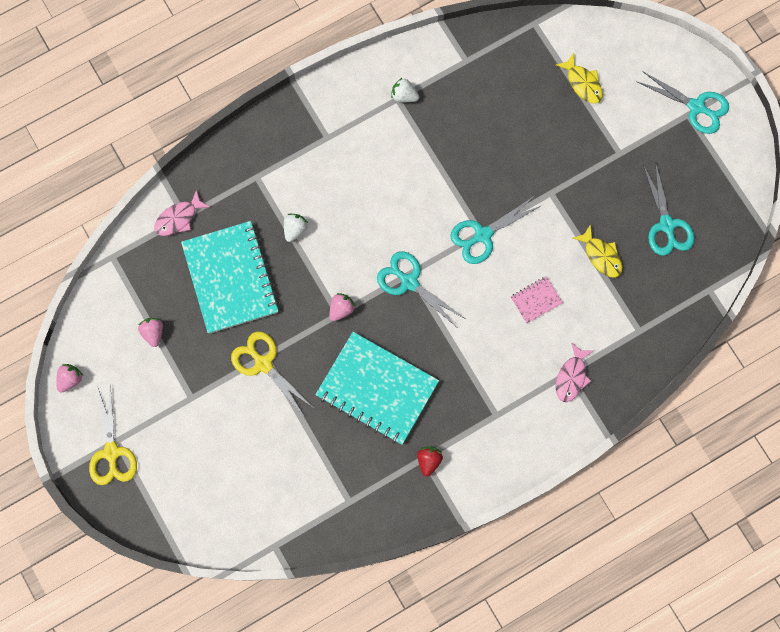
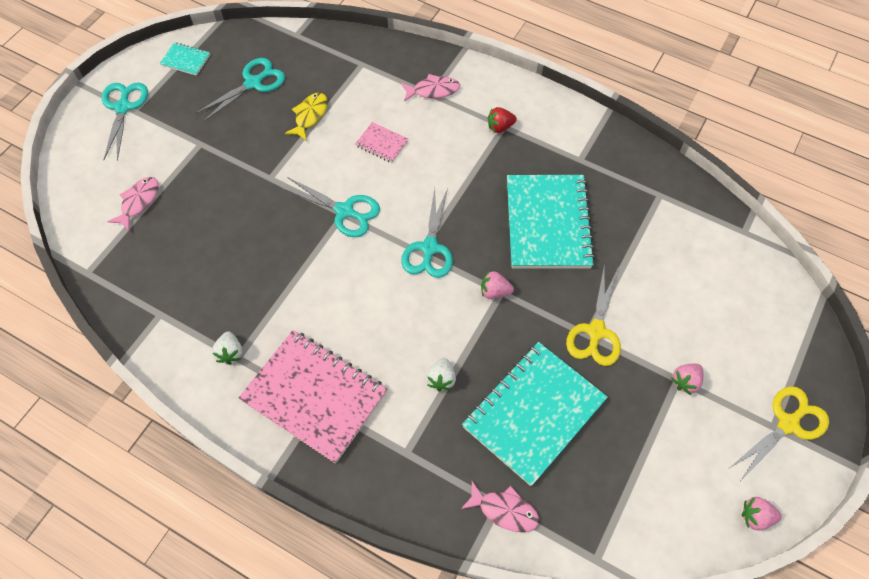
camera: 120 degrees left, 15 degrees down
pink strawberry [138,318,163,347] -> pink strawberry moved to [671,364,703,395]
white strawberry [284,214,308,242] -> white strawberry turned 75 degrees counterclockwise [426,358,456,392]
red strawberry [417,446,443,476] -> red strawberry moved to [488,107,517,133]
yellow fish [556,53,603,104] -> pink fish [107,177,159,231]
none -> turquoise notebook [160,42,210,76]
none -> pink notebook [239,330,387,464]

